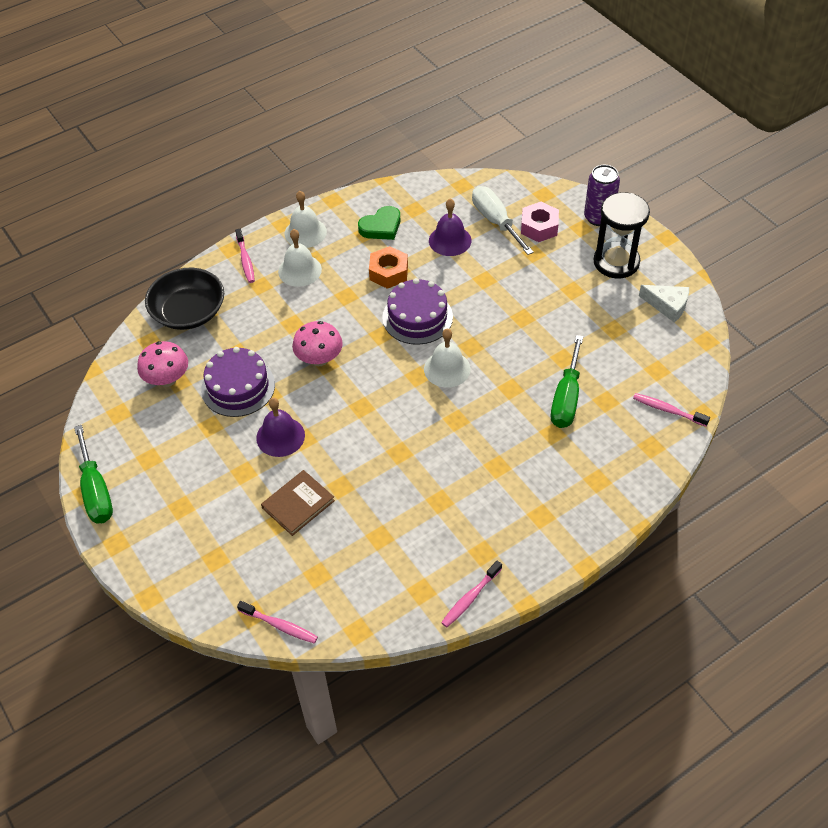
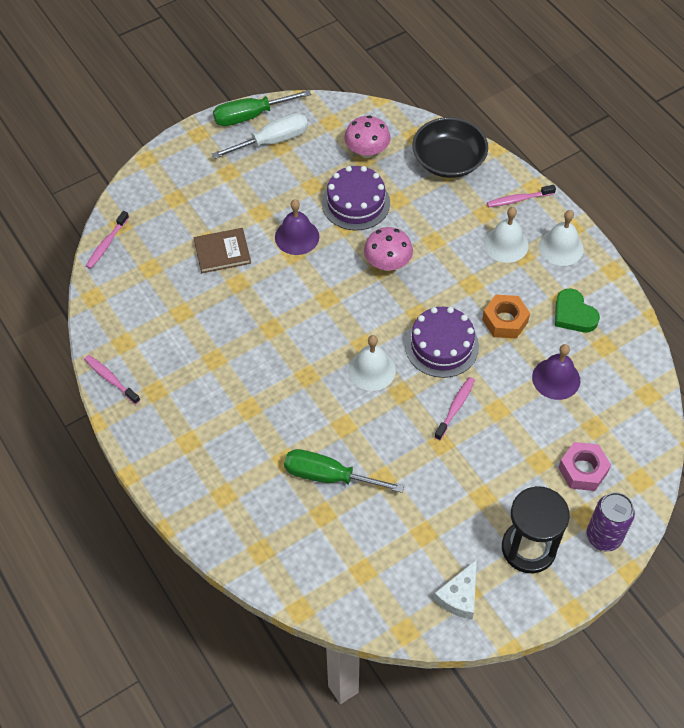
camera: 90 degrees right, 5 degrees up
brown book [261,470,335,536] -> brown book turned 60 degrees counterclockwise [194,228,251,273]
white screwdriver [472,186,534,255] -> white screwdriver moved to [212,113,308,159]
pink toothbrush [633,393,710,427] -> pink toothbrush moved to [434,377,475,440]

